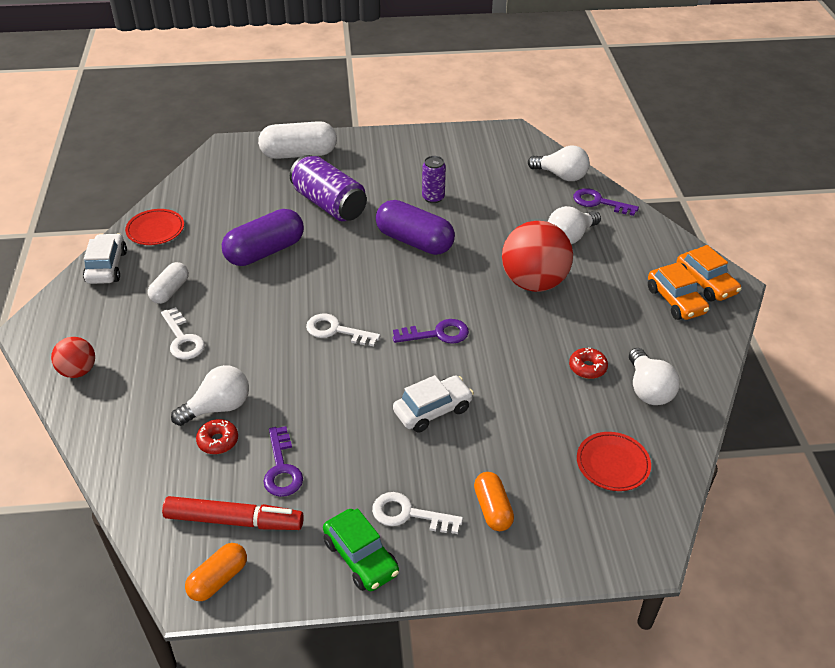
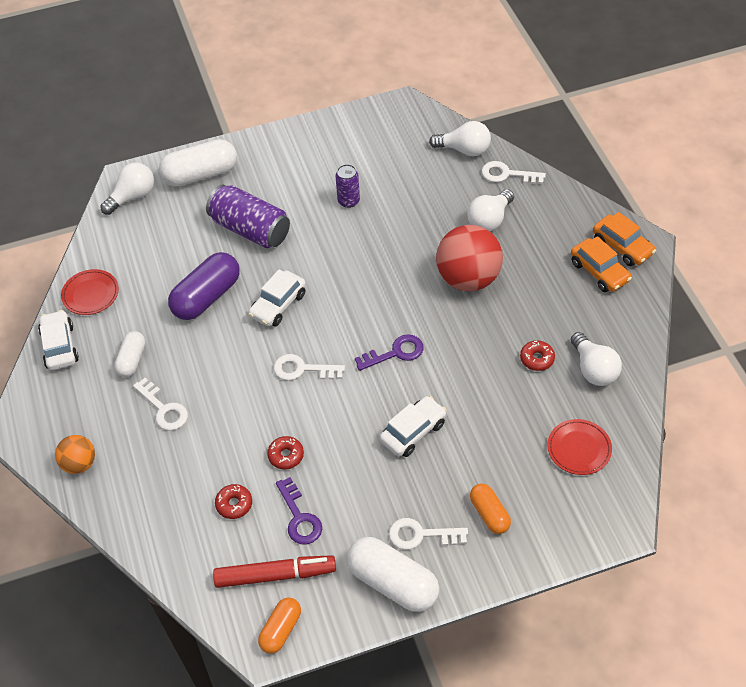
camera: 10 degrees left, 10 degrees up
red ball [51,337,95,378] -> orange ball [55,435,95,474]
white light bulb [171,365,249,426] -> white light bulb moved to [100,162,154,215]
green car [323,508,399,591] -> white capsule [347,537,440,612]
purple capsule [376,200,455,255] -> none
purple key [573,188,639,216] -> white key [482,161,546,184]
none -> white car [248,270,306,327]
none -> red donut [267,436,304,469]

